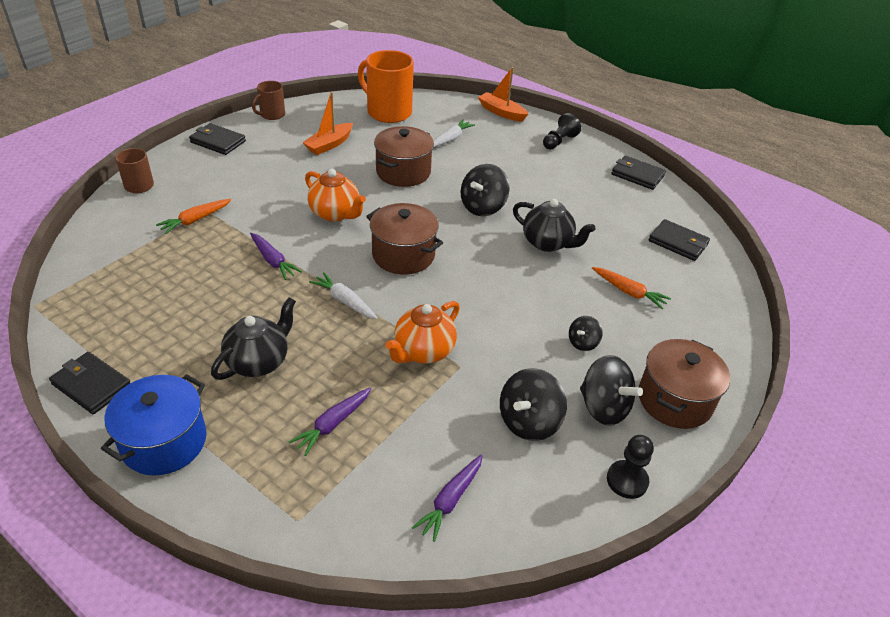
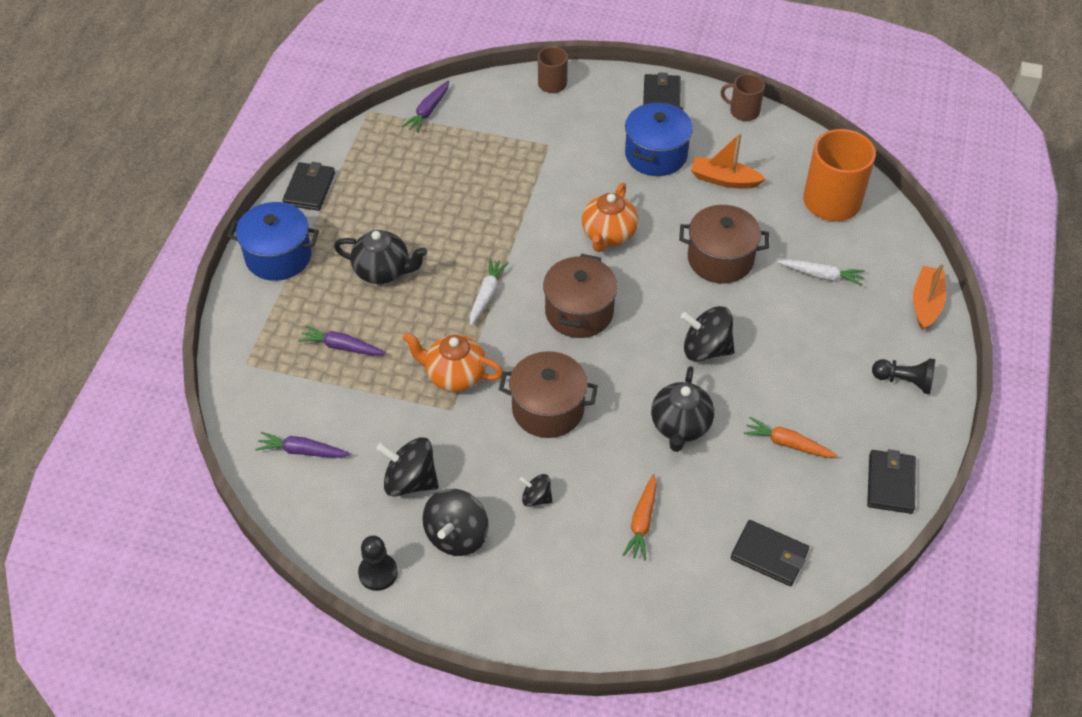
camera: 70 degrees right, 10 degrees up
orange carrot [156,199,231,234] -> orange carrot moved to [743,417,838,458]
purple carrot [250,233,302,280] -> purple carrot moved to [402,81,449,133]
brown pot [639,339,730,429] -> brown pot moved to [499,351,598,438]
black wallet [649,219,710,261] -> black wallet turned 75 degrees counterclockwise [731,520,809,586]
none -> blue pot [625,102,693,176]

